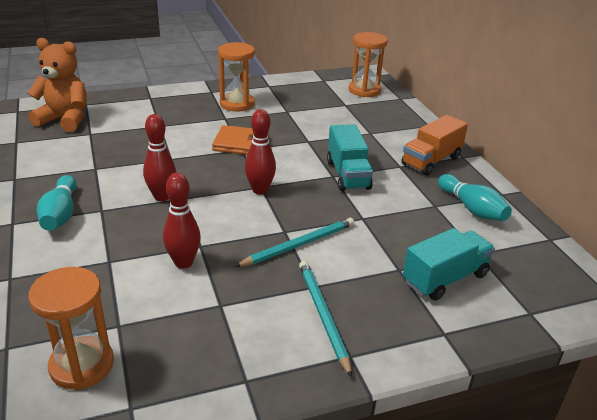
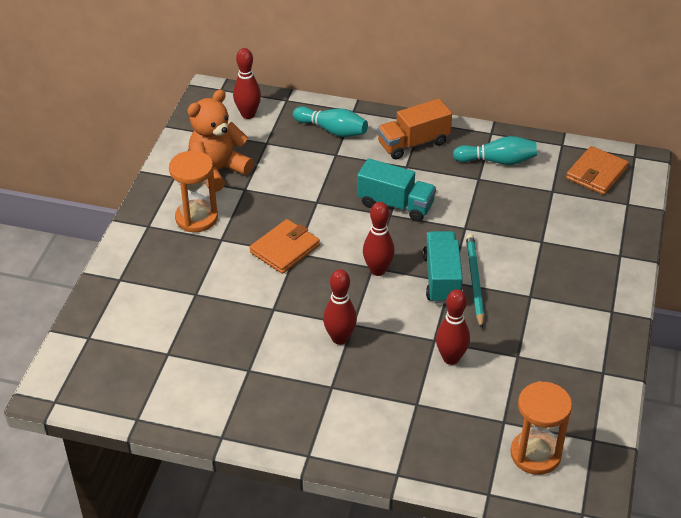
camera: 55 degrees left, 10 degrees up
orange teddy bear [28,38,86,132] -> orange teddy bear moved to [187,89,254,192]
turquoise bowling pin [37,175,77,231] -> turquoise bowling pin moved to [293,106,368,137]
turquoise pencil [299,261,352,378] -> none
orange hourglass [349,32,388,97] -> red bowling pin [233,48,261,119]
orange truck [401,115,468,176] -> orange truck turned 75 degrees clockwise [377,99,452,160]
turquoise truck [403,228,495,301] -> turquoise truck moved to [423,231,463,304]
none -> orange wallet [566,146,629,195]

